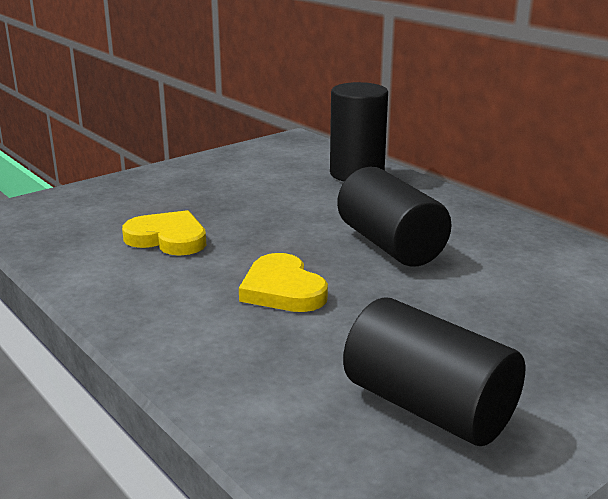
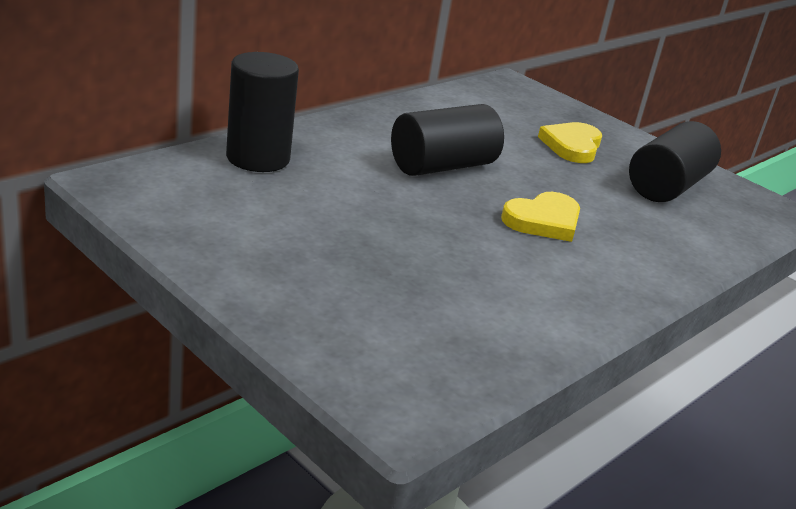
camera: 100 degrees left, 5 degrees up
yellow heart [122,210,206,256] -> yellow heart moved to [538,122,602,163]

